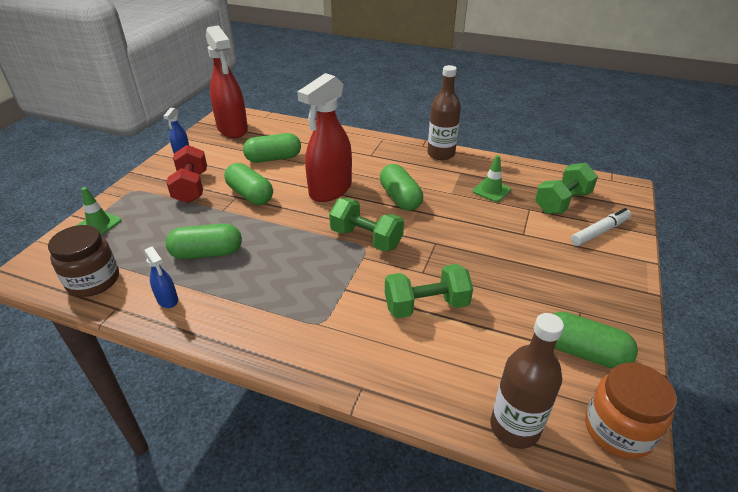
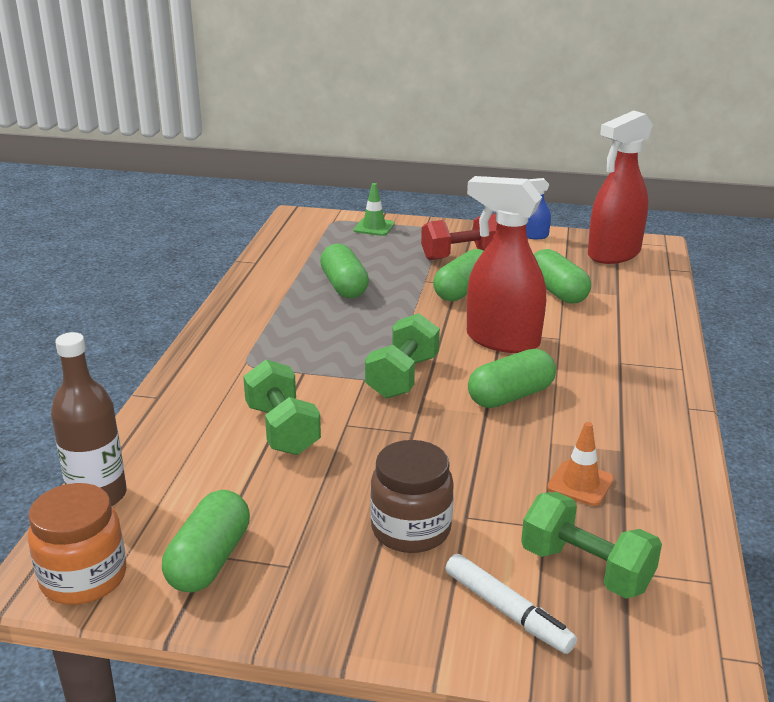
camera: 80 degrees right, 10 degrees down
brown jar [48,225,119,297] -> brown jar moved to [370,440,454,553]
blue spray bottle [144,246,178,308] -> none
brown bottle [427,65,461,160] -> none
green traffic cone [473,155,511,202] -> orange traffic cone [547,422,614,506]

